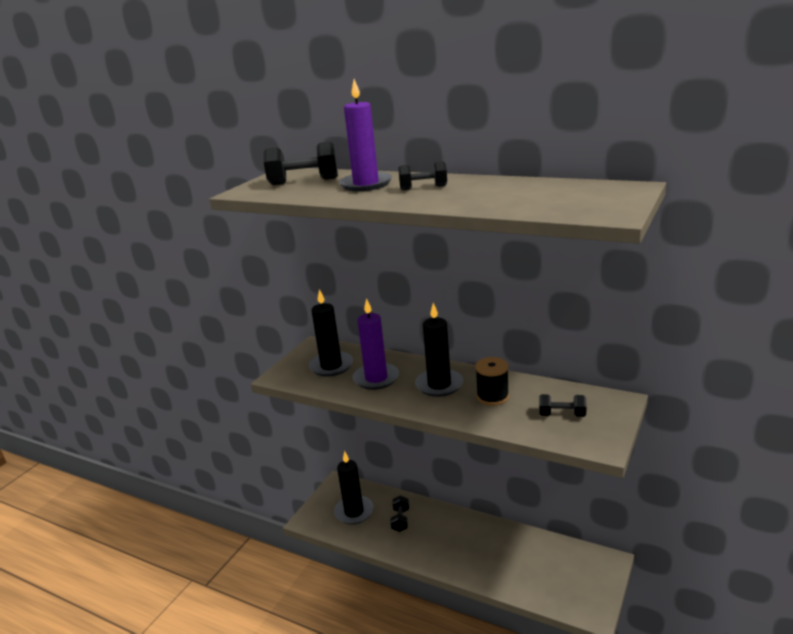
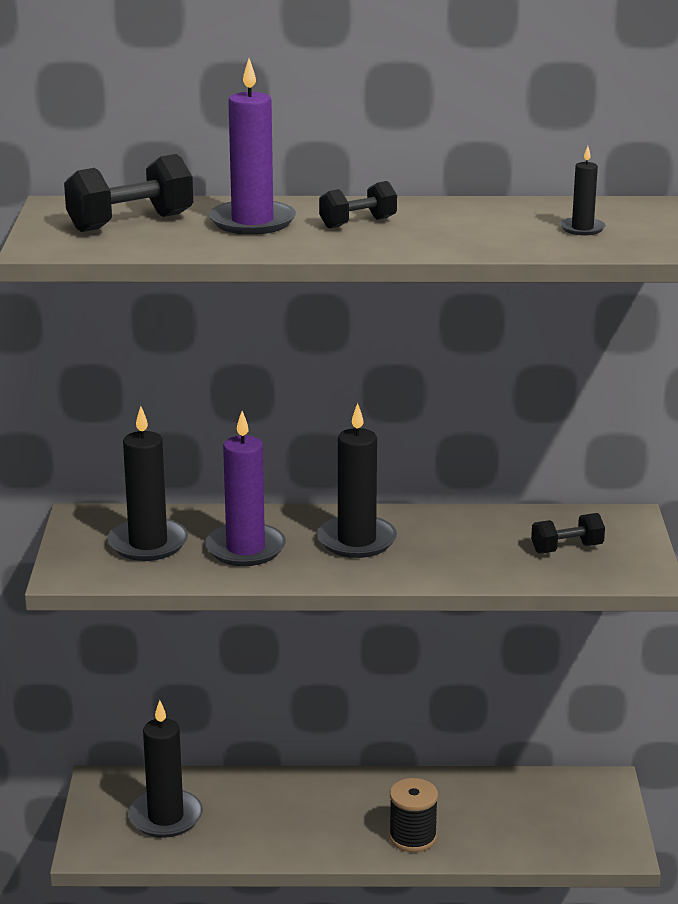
camera: 30 degrees left, 0 degrees up
black dumbbell [390,496,409,532] -> none
black spool [475,357,509,406] -> black spool moved to [389,778,438,852]
none -> black candle [560,146,606,235]

